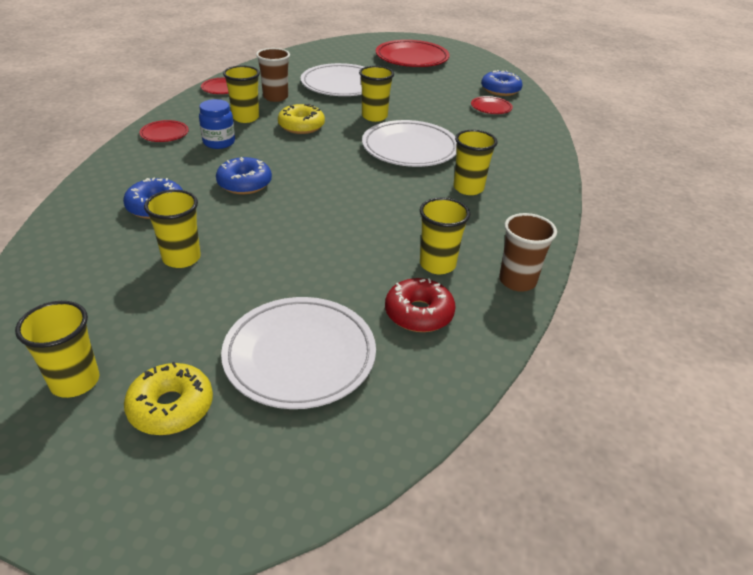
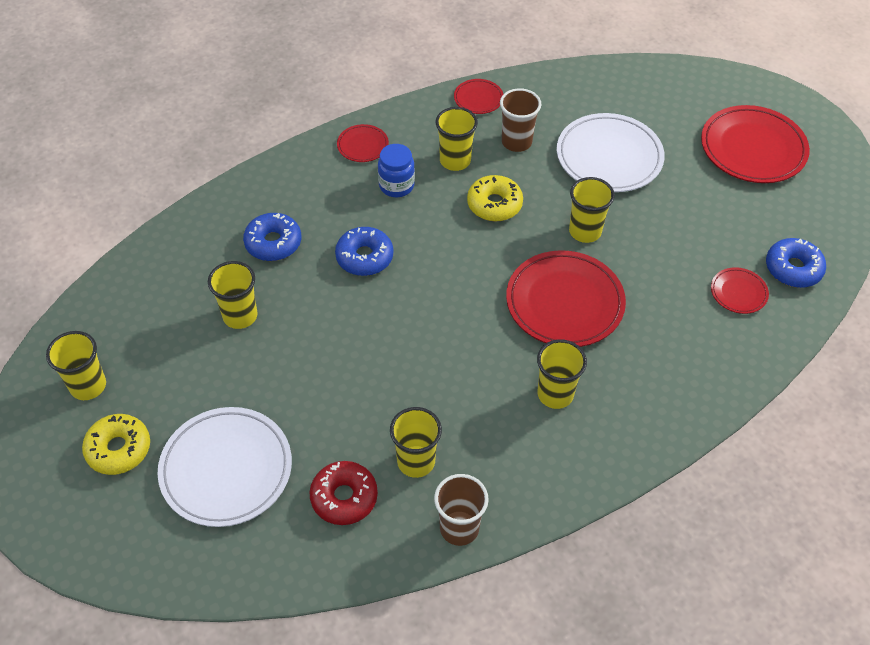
camera: 45 degrees right, 15 degrees up
white plate [362,120,457,167] -> red plate [506,250,626,347]

